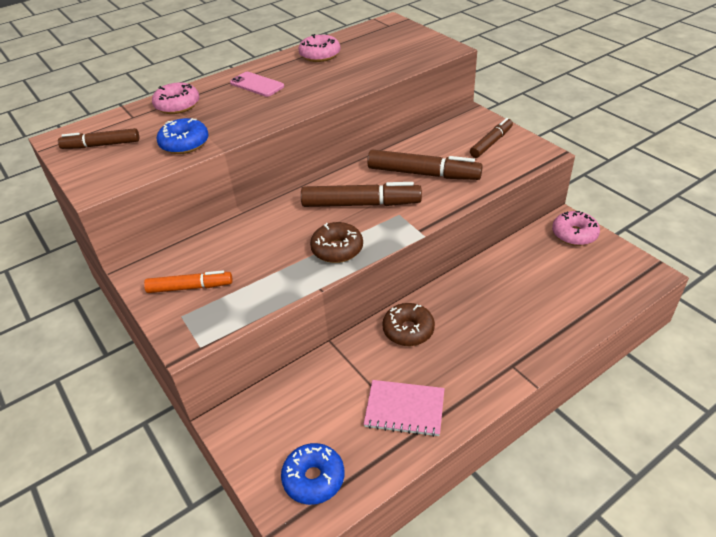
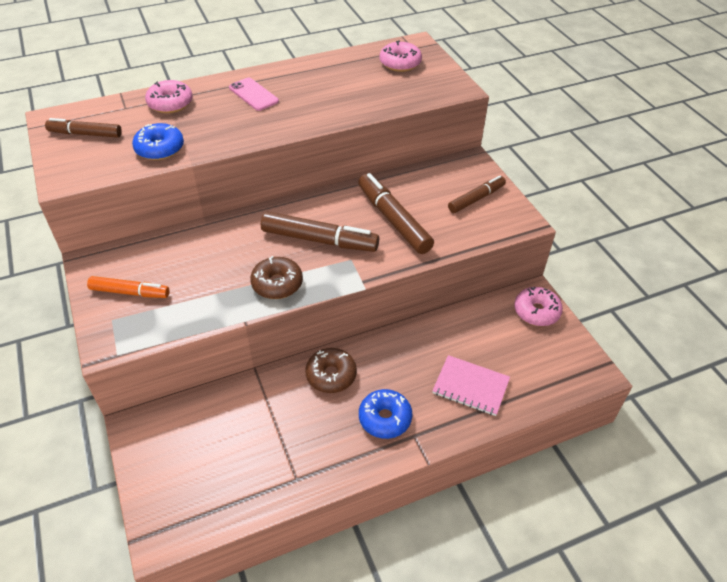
camera: 10 degrees right, 5 degrees up
blue donut [281,443,344,505] -> blue donut moved to [359,389,412,439]
pink donut [298,34,340,62] -> pink donut moved to [380,40,422,72]
pink notebook [364,380,445,437] -> pink notebook moved to [432,355,510,416]
brown marker [367,149,483,180] -> brown marker turned 150 degrees counterclockwise [358,173,434,254]

